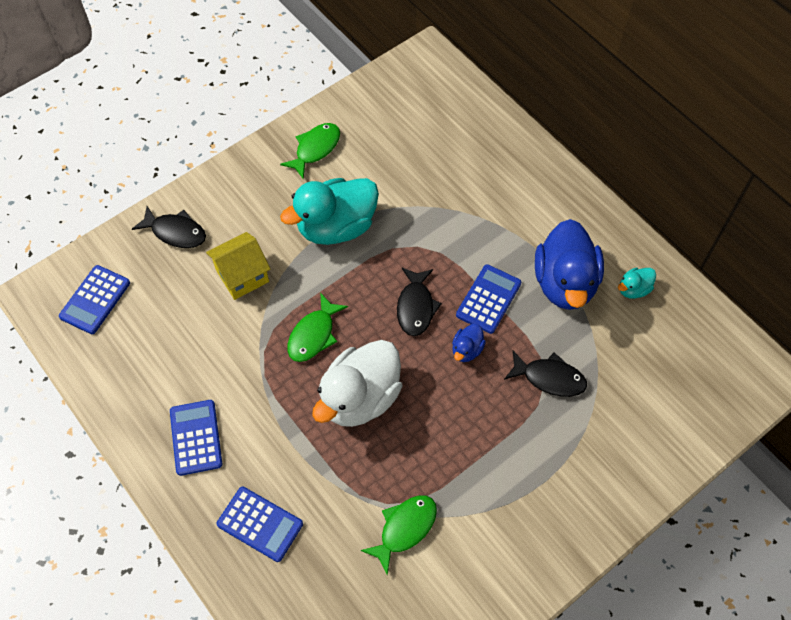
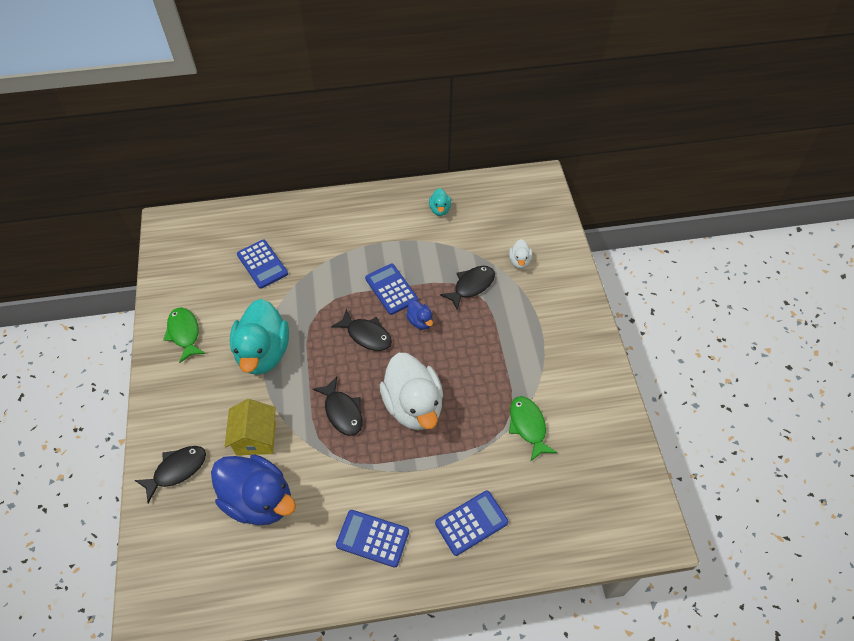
camera: 60 degrees left, 5 degrees down
blue calculator [59,265,130,334] -> blue calculator moved to [237,240,288,289]
green fish [287,293,348,362] -> black fish [313,376,363,436]
blue duck [535,219,604,310] -> blue duck moved to [211,454,296,525]
none -> white duck [509,239,532,269]

